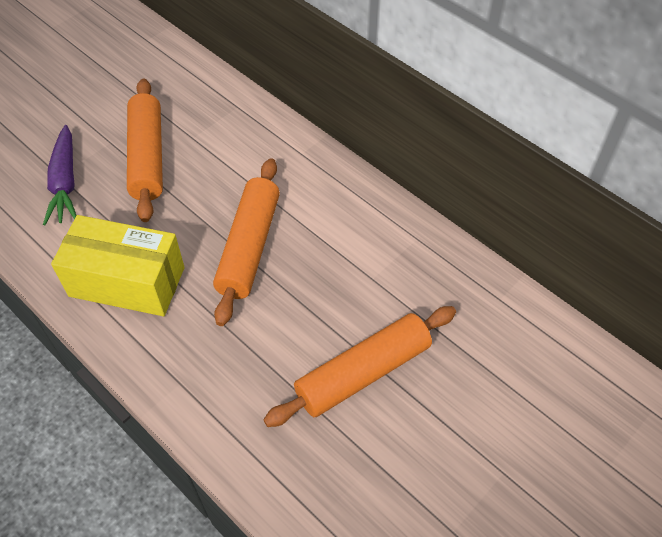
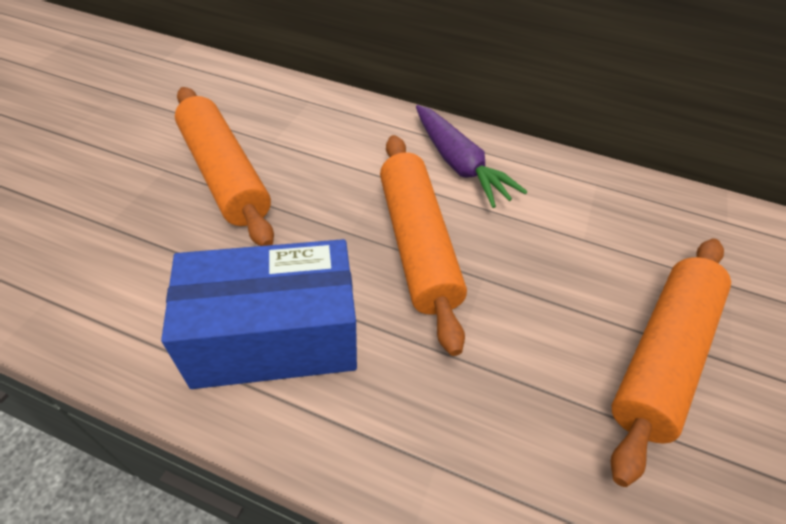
camera: 25 degrees left, 5 degrees down
purple carrot [43,125,77,225] -> purple carrot moved to [416,105,528,208]
yellow box [51,215,185,316] -> blue box [161,239,357,389]

